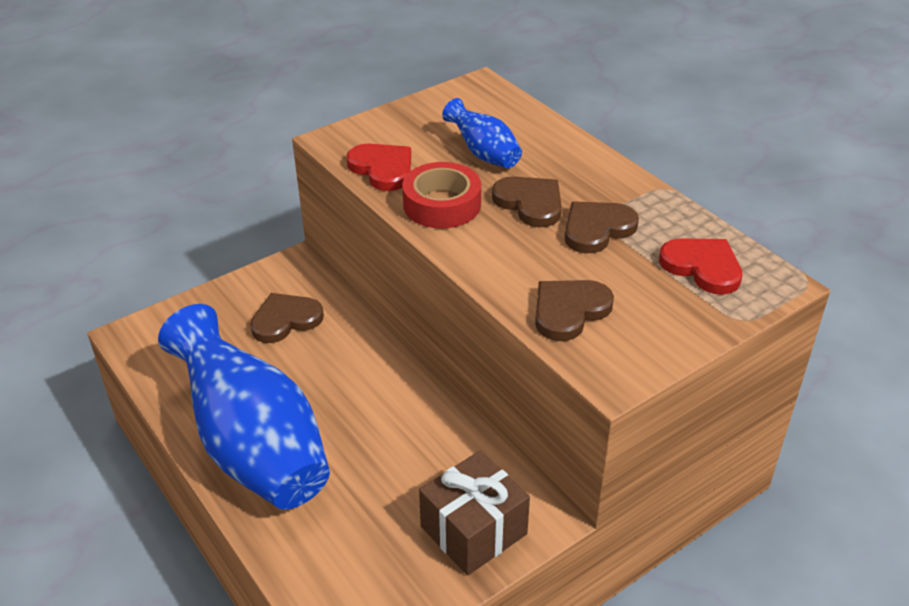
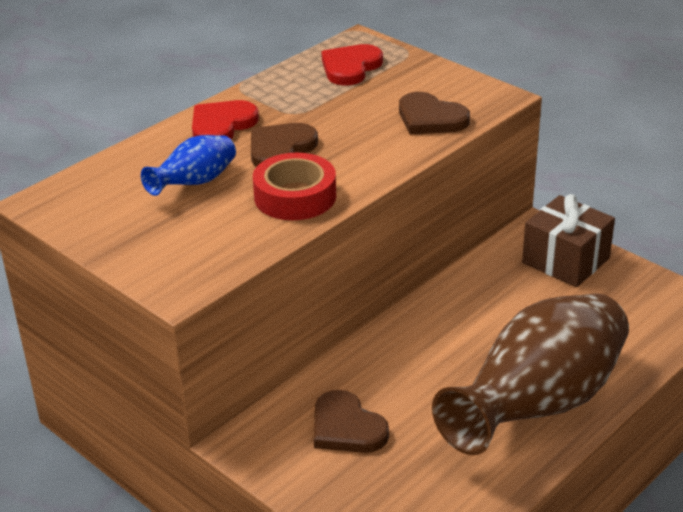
camera: 100 degrees left, 5 degrees down
blue vase [158,304,330,510] -> brown vase [432,294,629,455]
red heart [347,144,411,191] -> red heart moved to [192,100,259,139]
brown heart [565,201,639,253] -> none

